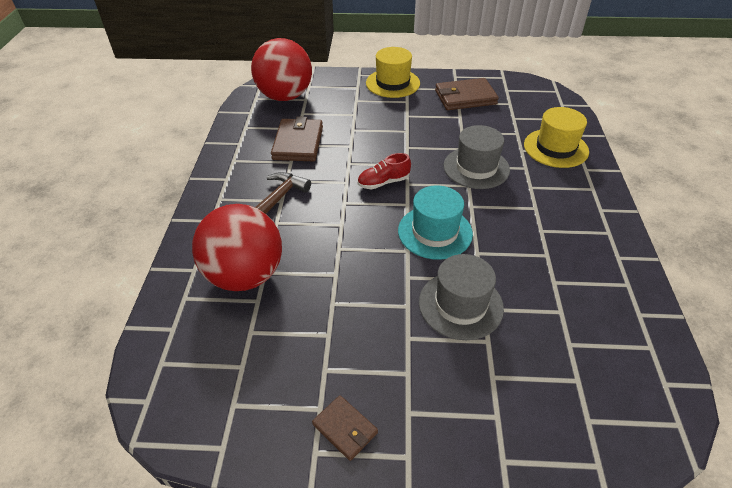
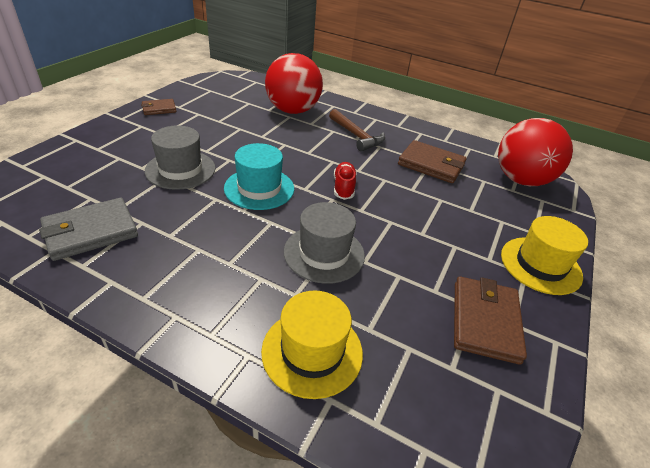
camera: 110 degrees right, 5 degrees down
none -> grey wallet [39,198,138,261]

